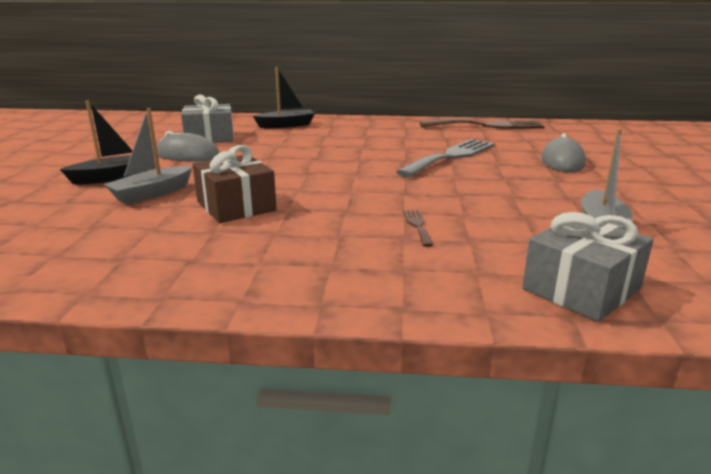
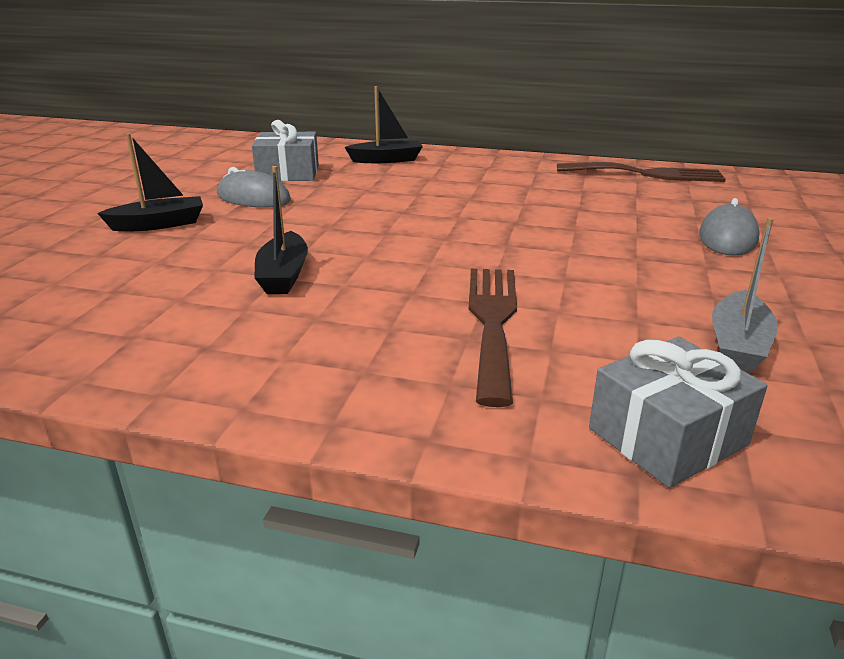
camera: 10 degrees right, 5 degrees up
grey boat [104,108,193,205] -> none
brown gift [192,145,277,223] -> black boat [254,166,308,294]
grey fork [396,139,495,177] -> none
brown fork [403,210,433,247] -> brown fork [469,269,517,407], size x2.35

